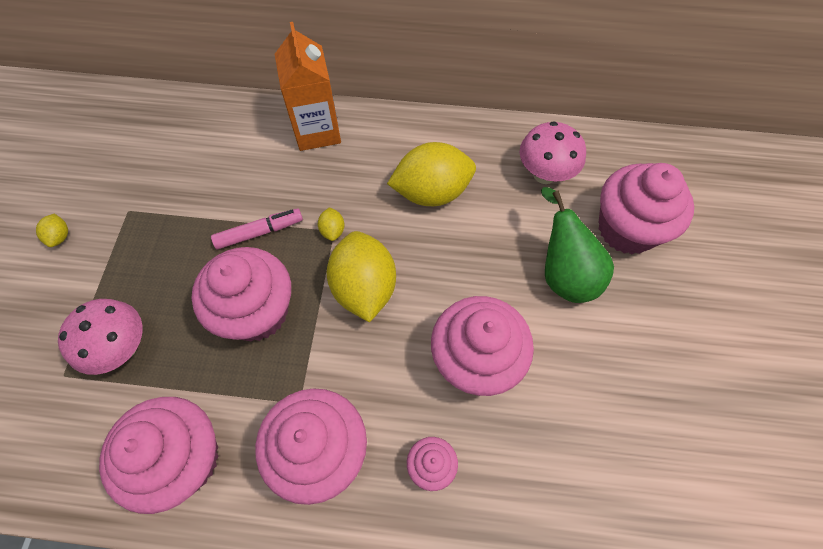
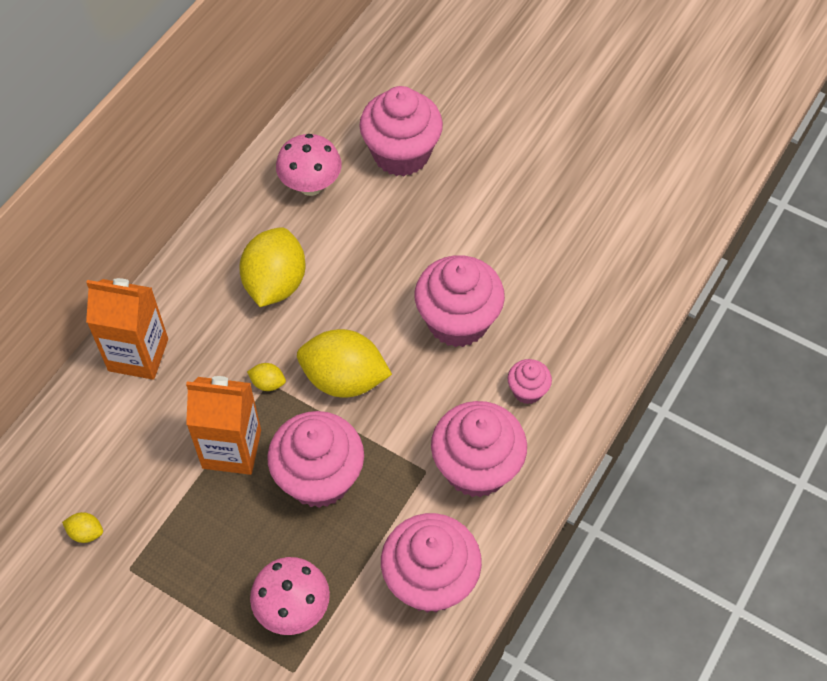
camera: 65 degrees left, 5 degrees down
yellow lemon [36,214,68,247] -> yellow lemon moved to [62,512,103,543]
pink marker [211,208,303,249] -> orange carton [186,376,261,475]
green pear [541,187,614,303] -> none

